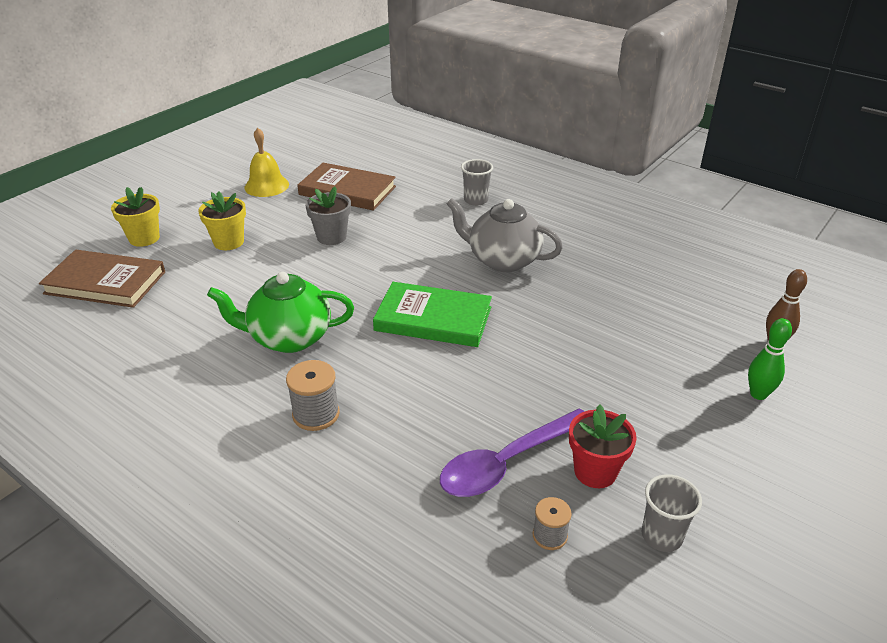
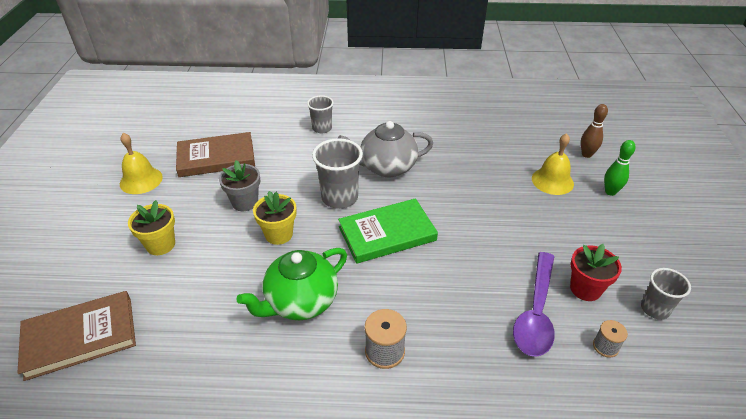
camera: 35 degrees left, 5 degrees up
yellow flower pot [111,187,160,247] -> yellow flower pot moved to [253,191,297,245]
none -> grey cup [312,138,363,209]
none -> yellow bell [532,133,574,195]

